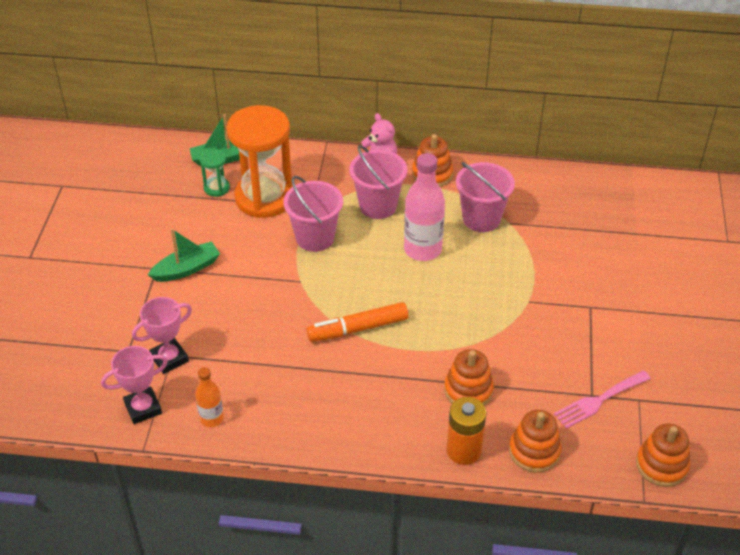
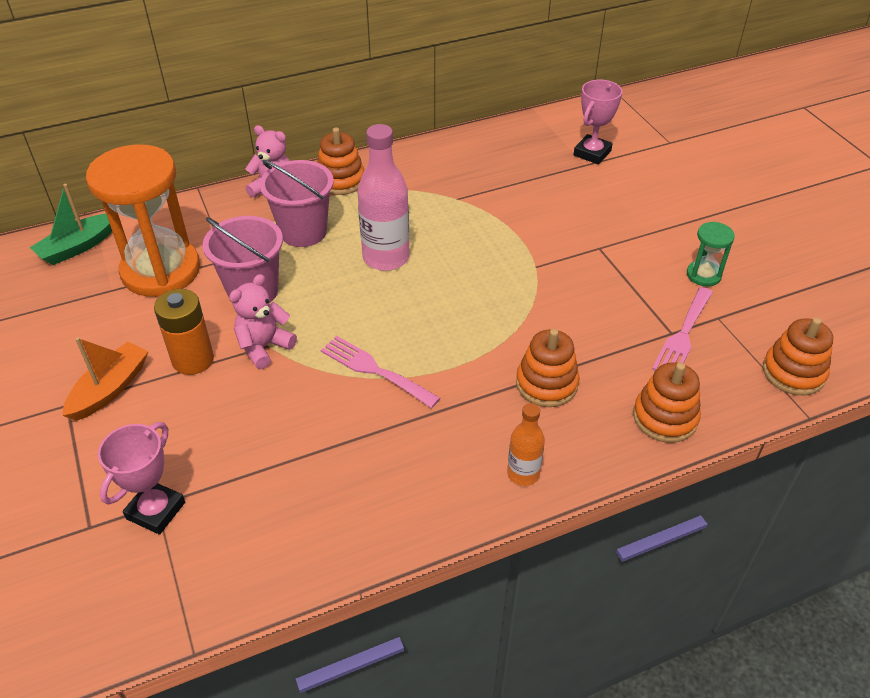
camera: 30 degrees left, 0 degrees up
pink trophy [101,346,168,424] -> pink trophy moved to [573,80,623,164]
green boat [148,229,220,282] -> orange boat [62,337,149,421]
orange bottle [195,367,224,427] -> orange bottle moved to [507,403,545,486]
green hourglass [200,149,230,197] -> green hourglass moved to [687,222,735,287]
orange marker [307,302,409,342] -> pink fork [321,336,440,408]
orange battery [446,397,486,465] -> orange battery moved to [154,289,214,375]
pink bucket [456,162,515,232] -> none
none -> pink teddy bear [229,274,297,369]

